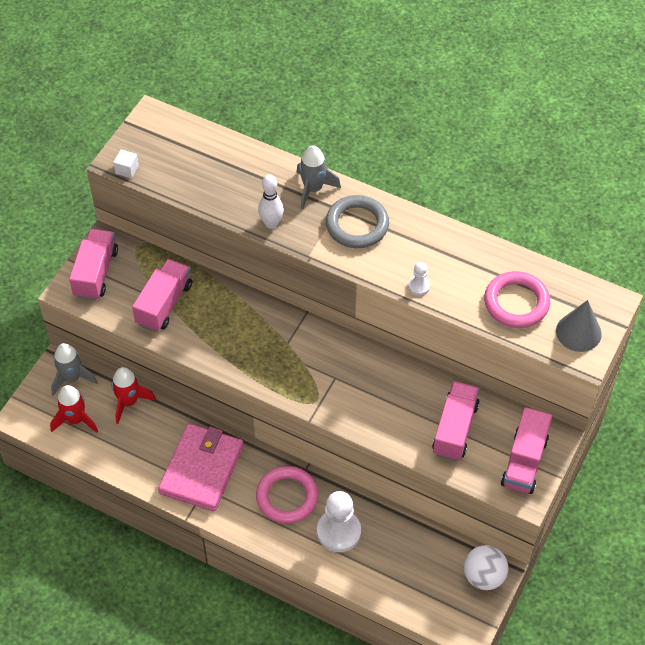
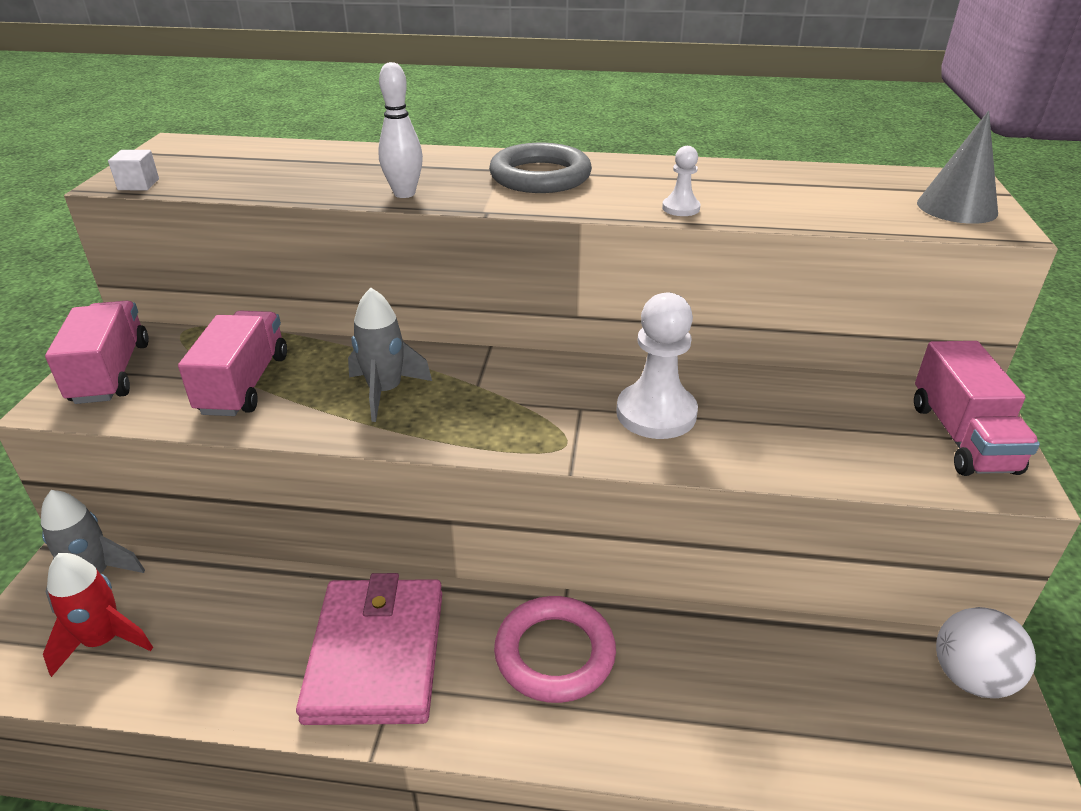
camera: 20 degrees left, 20 degrees down
red rocket [111,367,156,424] -> none
grey rocket [297,146,341,210] -> grey rocket moved to [348,288,432,422]
white pawn [317,491,361,552] -> white pawn moved to [616,292,698,439]
pink truck [432,381,480,461] -> none
pink ring [484,271,550,328] -> none

